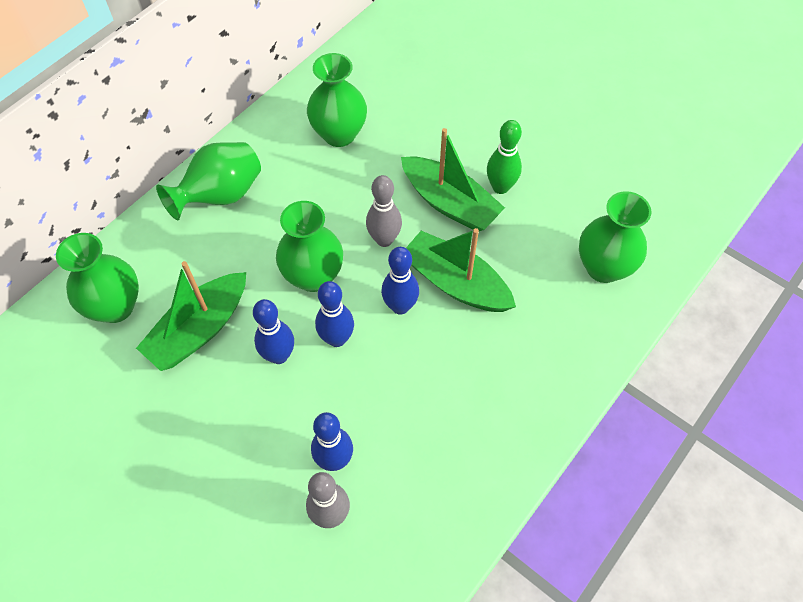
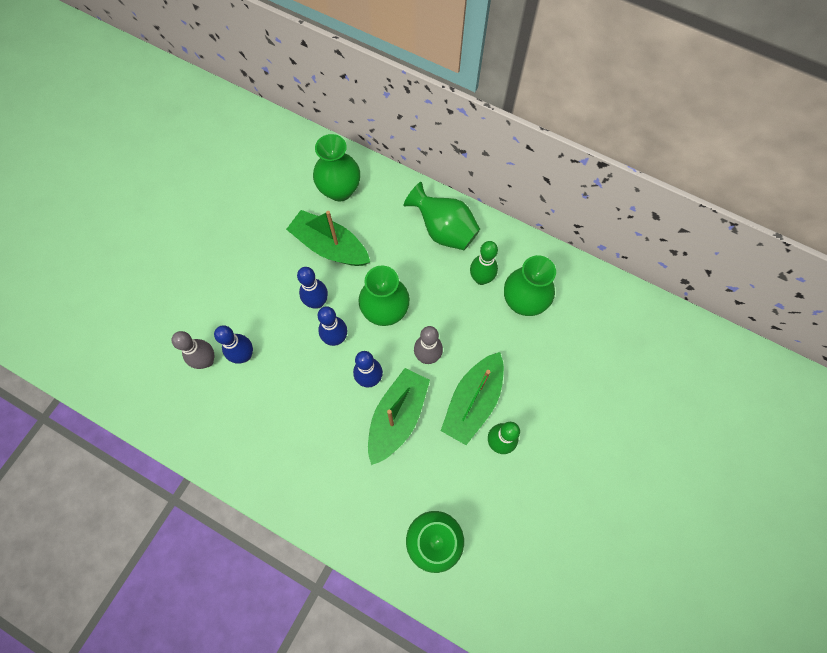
camera: 80 degrees right, 10 degrees up
none -> green bowling pin [470,241,498,285]

